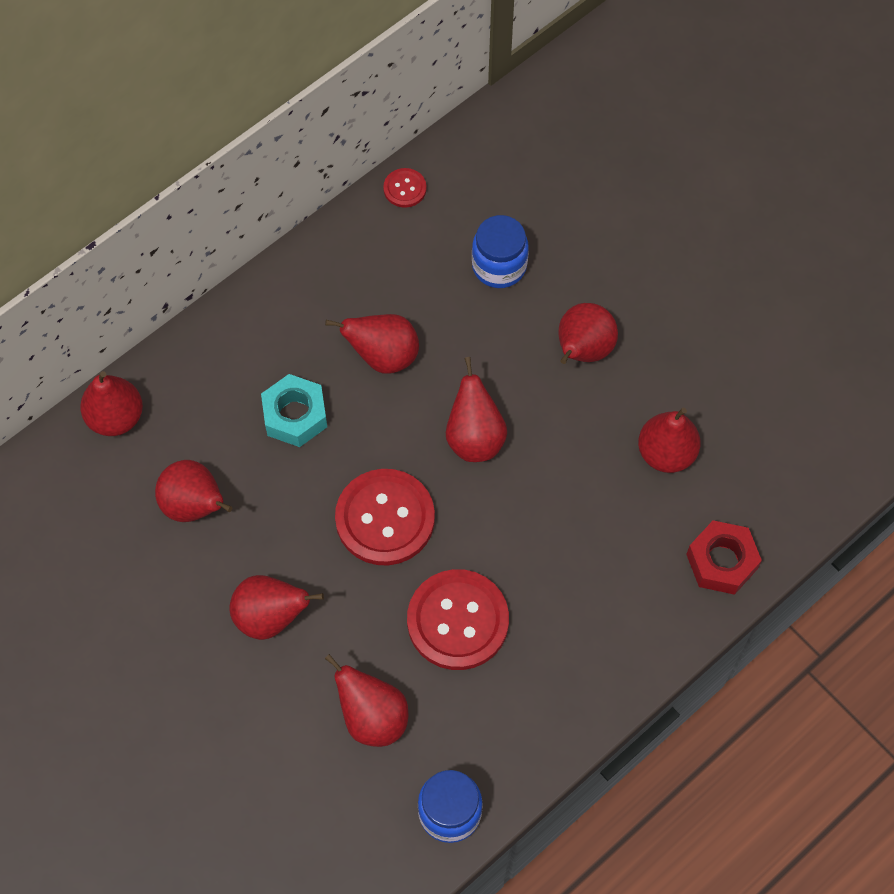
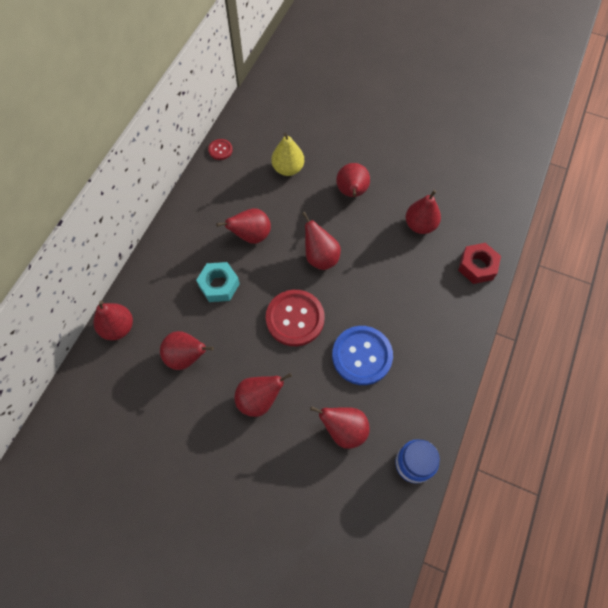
camera: 25 degrees left, 0 degrees up
red button [407,569,509,670] -> blue button [332,326,393,385]
blue jar [472,215,529,288] -> yellow pear [271,133,304,176]

